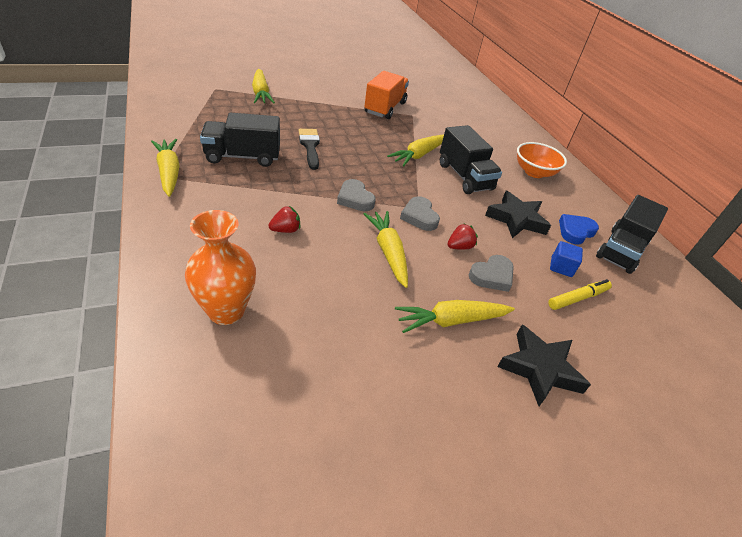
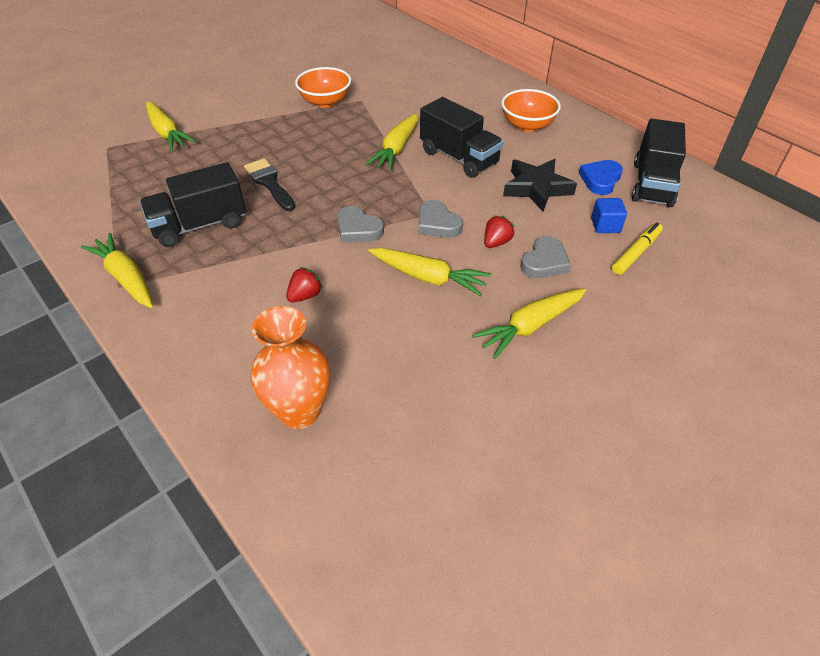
camera: 15 degrees left, 5 degrees up
yellow carrot [363,211,408,288] -> yellow carrot turned 150 degrees clockwise [368,248,491,297]
orange truck [364,71,409,119] -> orange bowl [295,67,351,108]
black star [497,325,591,406] -> none

